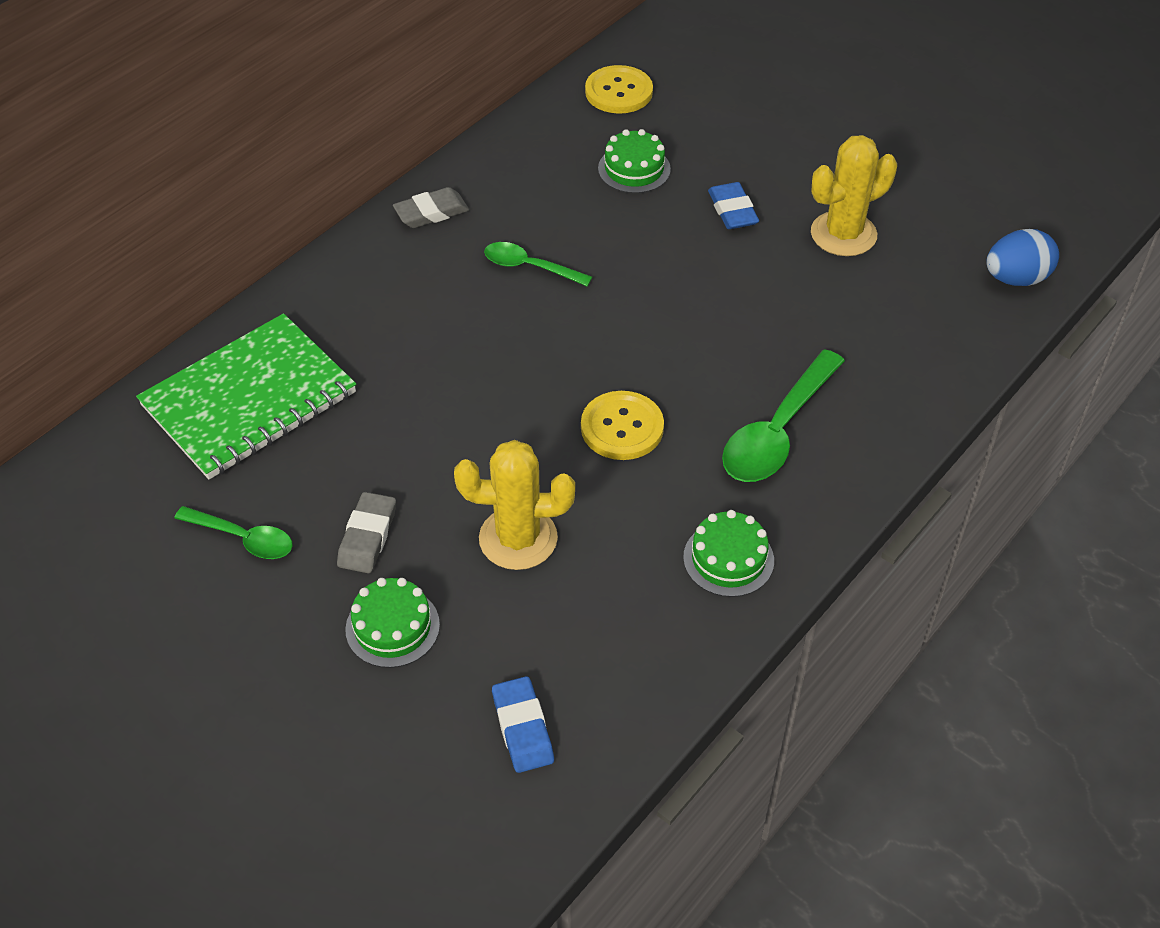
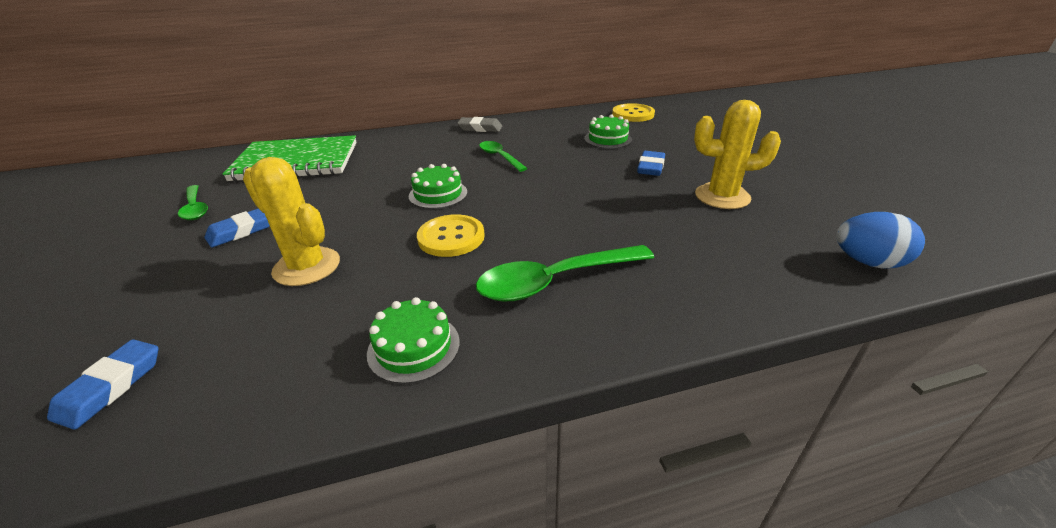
camera: 35 degrees right, 15 degrees down
grey eraser [337,492,396,574] -> blue eraser [205,208,270,247]
green cake [345,578,440,668] -> green cake moved to [409,164,467,209]

